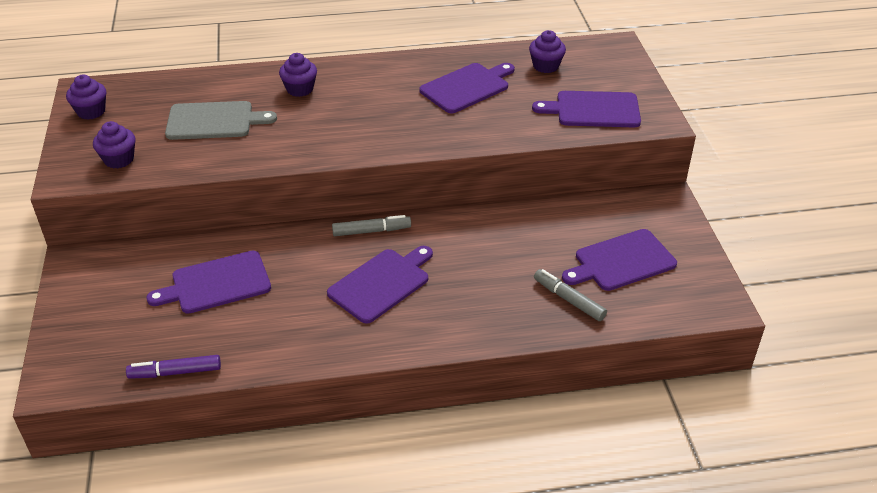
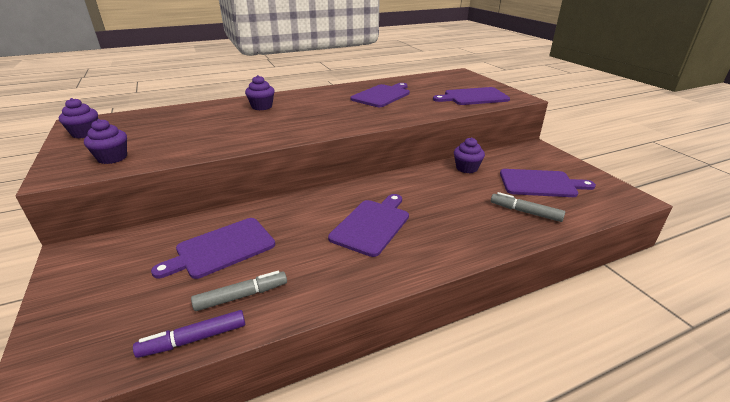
camera: 15 degrees left, 10 degrees down
grey cutting board [165,101,277,140] -> none
grey marker [332,215,411,236] -> grey marker moved to [191,271,287,311]
purple cupcake [529,30,566,73] -> purple cupcake moved to [454,137,485,173]
purple cutting board [562,229,677,291] -> purple cutting board turned 135 degrees counterclockwise [500,169,596,197]

